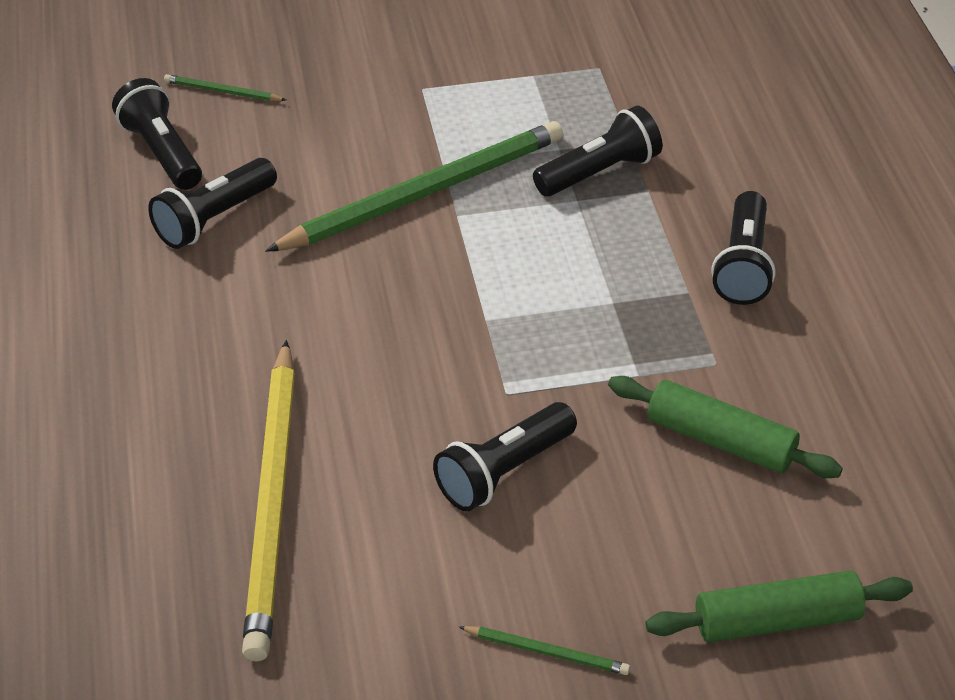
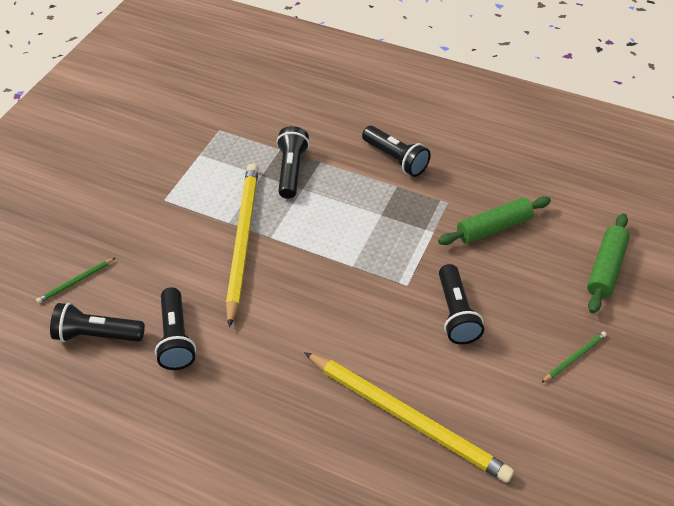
camera: 55 degrees left, 5 degrees up
green pencil [265,121,563,252] -> yellow pencil [226,163,259,328]

